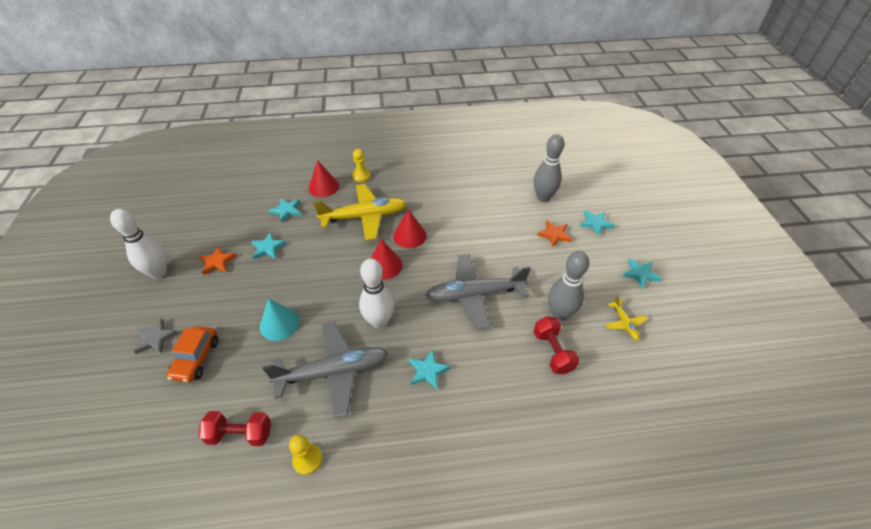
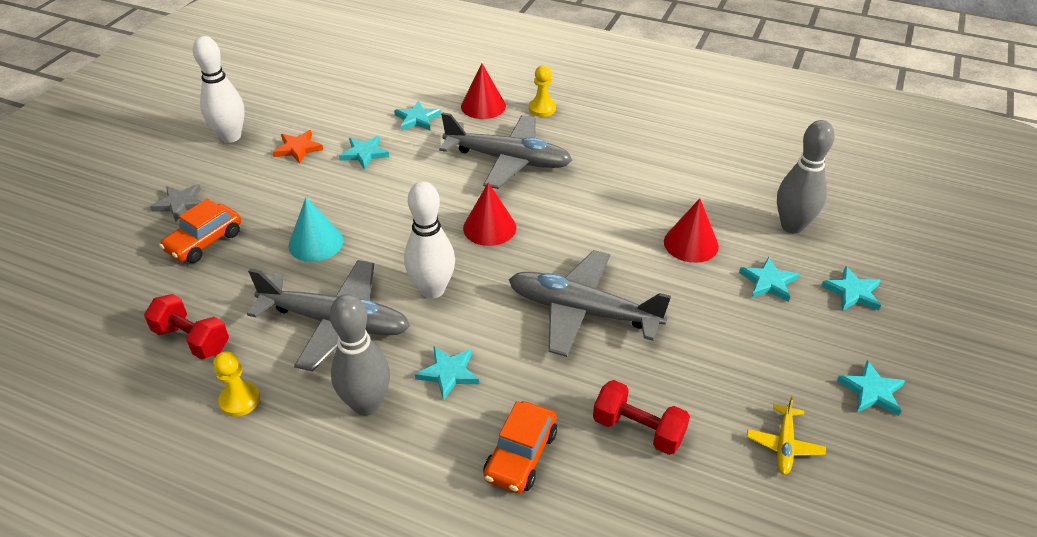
camera: 30 degrees right, 5 degrees down
yellow plane [313,184,407,241] -> grey plane [439,112,572,189]
red cone [393,209,427,248] -> red cone moved to [664,198,719,263]
red dumbbell [533,316,580,374] -> red dumbbell turned 75 degrees counterclockwise [593,380,690,455]
orange star [537,220,572,247] -> turquoise star [739,257,799,302]
grey bowling pin [548,251,589,321] -> grey bowling pin moved to [330,294,390,416]
none -> orange car [483,401,557,493]

